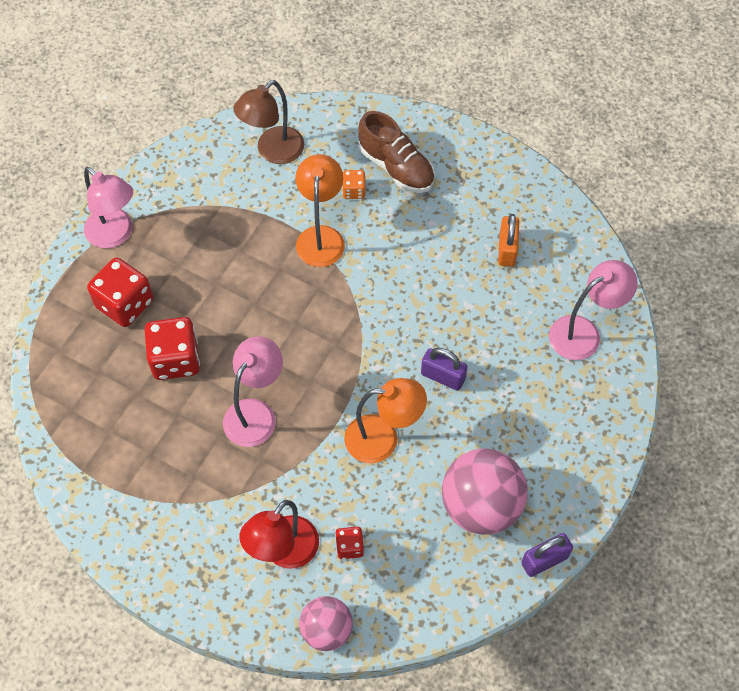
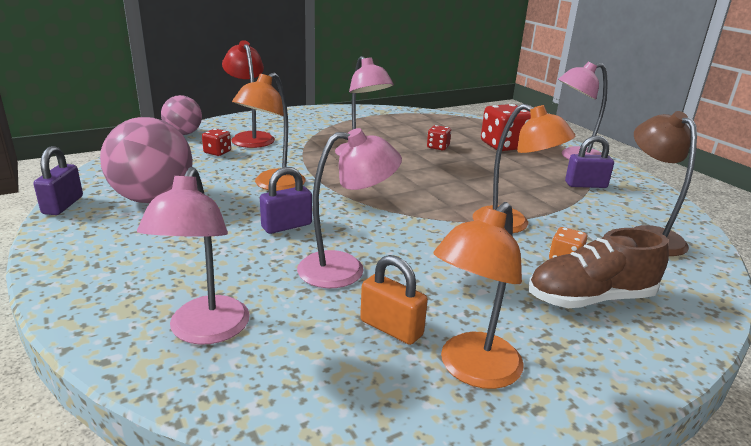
camera: 120 degrees right, 35 degrees down
red dice [145,317,200,380] -> red dice [427,125,451,150], size x0.51
none -> pink lamp [297,128,402,288]
none -> orange lamp [433,202,524,389]
none -> purple padlock [565,135,614,188]

